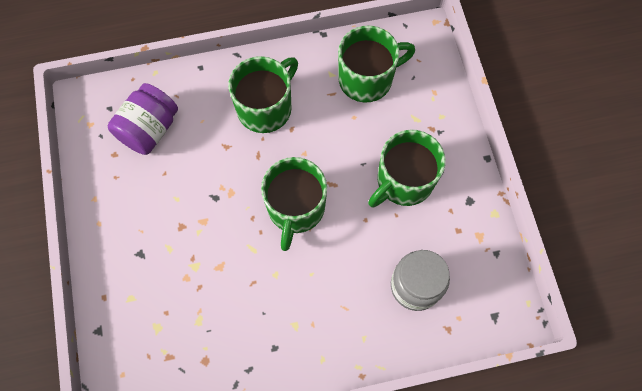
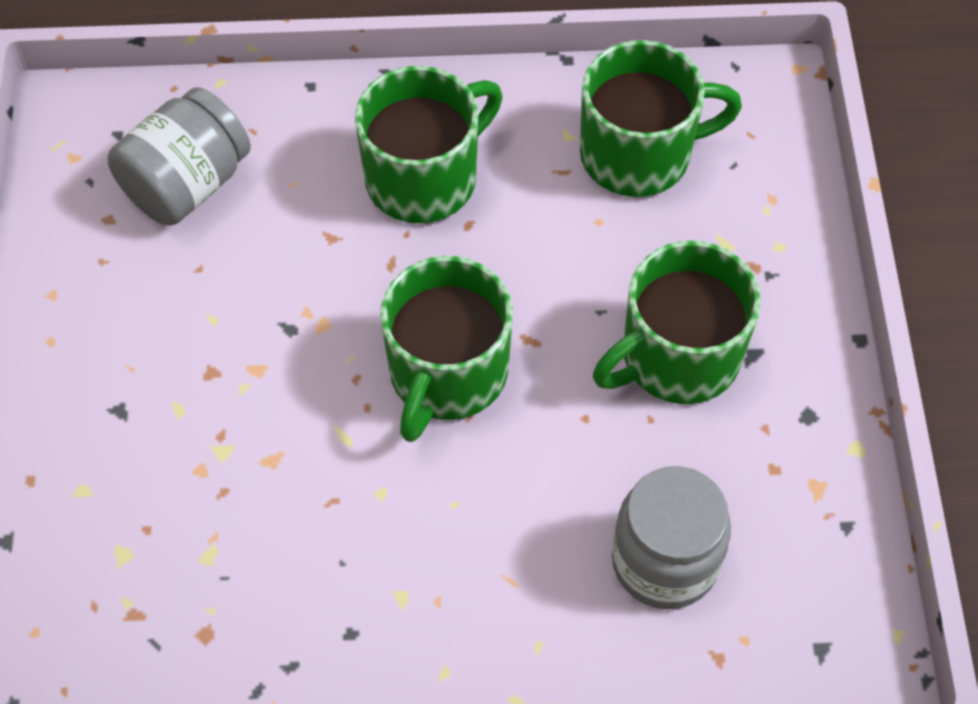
camera: 10 degrees right, 10 degrees down
purple jar [108,83,178,155] -> grey jar [108,87,251,226]

